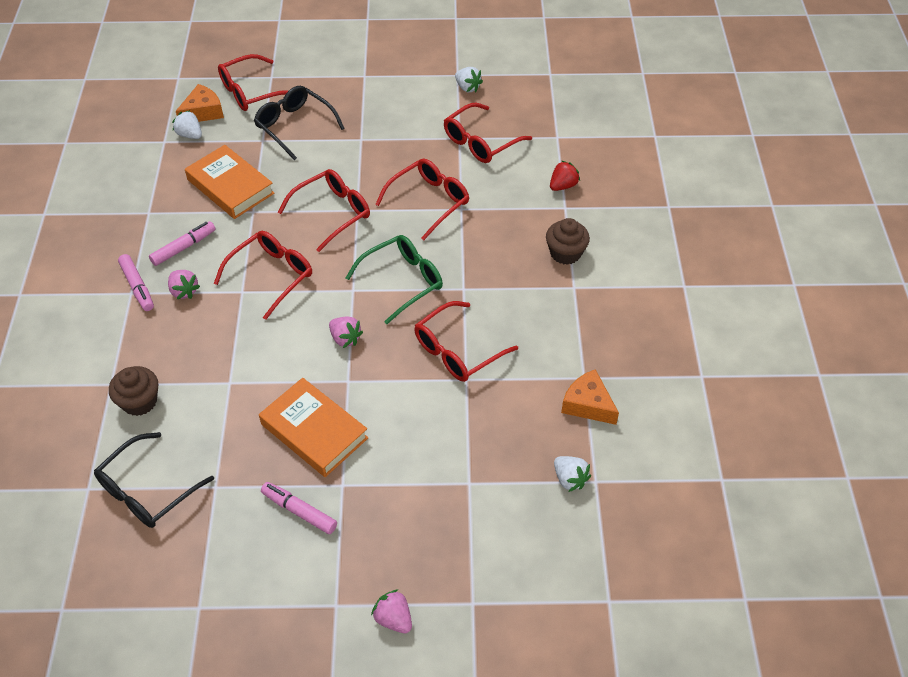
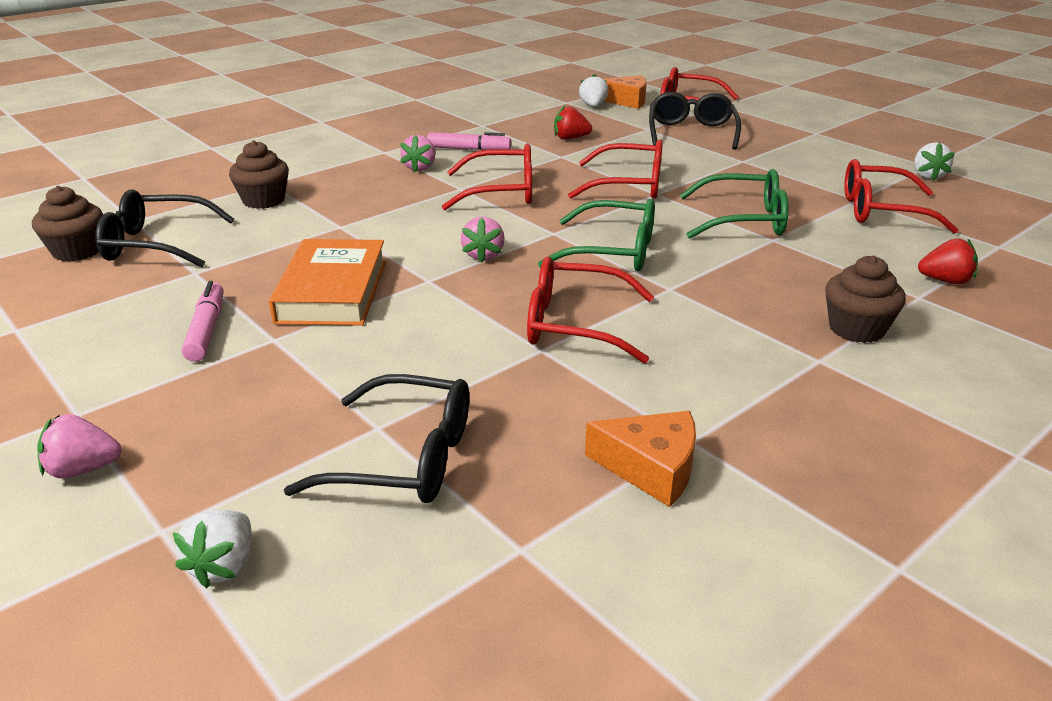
camera: 50 degrees right, 20 degrees down
pink marker [118,254,154,311] -> none
orange book [185,145,274,219] -> red strawberry [554,106,592,140]
pink strawberry [371,589,412,633] -> pink strawberry turned 105 degrees counterclockwise [37,414,121,479]
red glasses [375,158,469,240] -> green glasses [680,169,789,239]
white strawberry [554,456,591,492] -> white strawberry moved to [173,510,252,588]
orange cheese [561,369,619,425] -> orange cheese turned 105 degrees clockwise [585,411,696,507]
none -> brown cupcake [32,186,103,262]
none -> black glasses [284,374,469,503]

